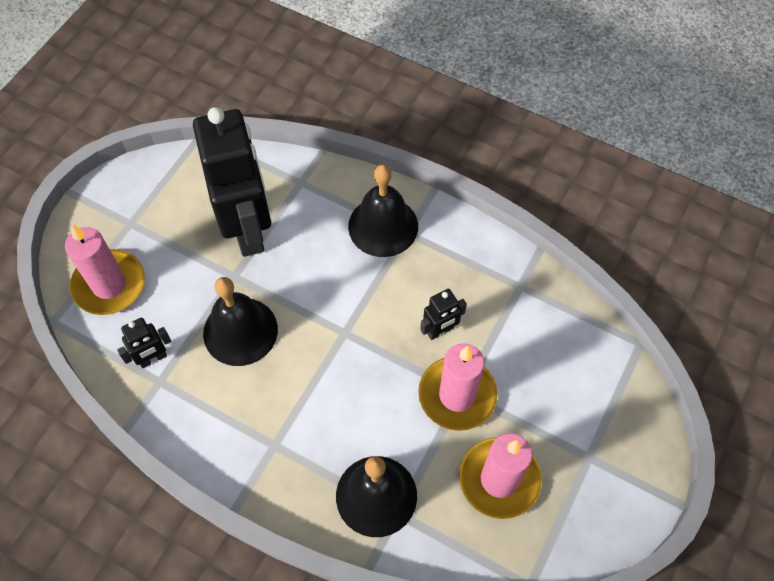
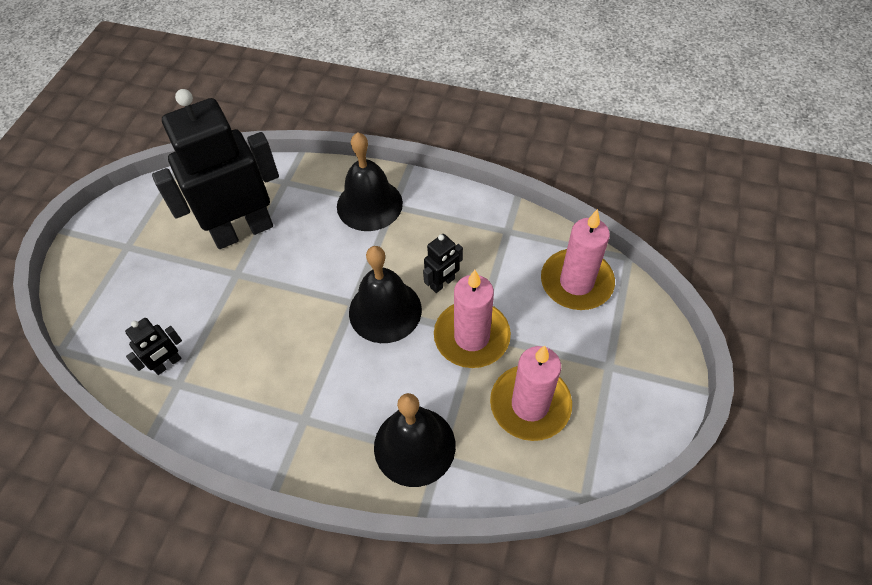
camera: 10 degrees left, 5 degrees down
pink candle [65,224,145,315] -> pink candle moved to [541,209,615,310]
black robot [193,107,271,257] -> black robot turned 90 degrees counterclockwise [152,89,279,249]
black bell [203,277,278,366] -> black bell moved to [349,246,422,343]

